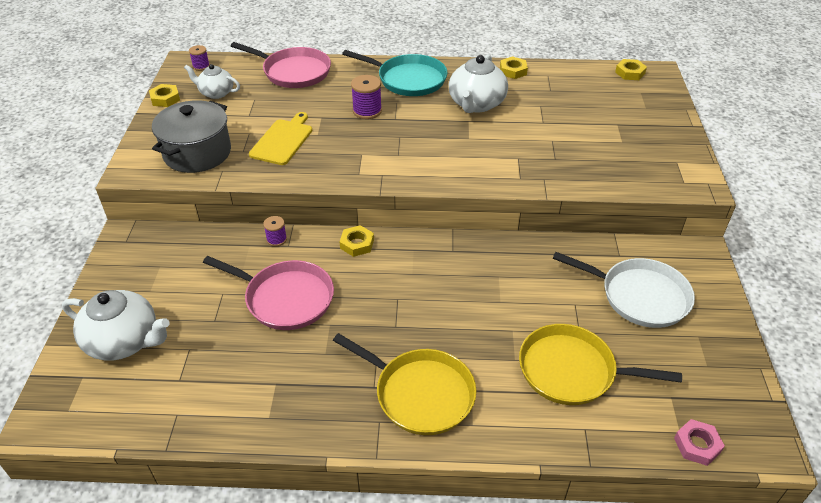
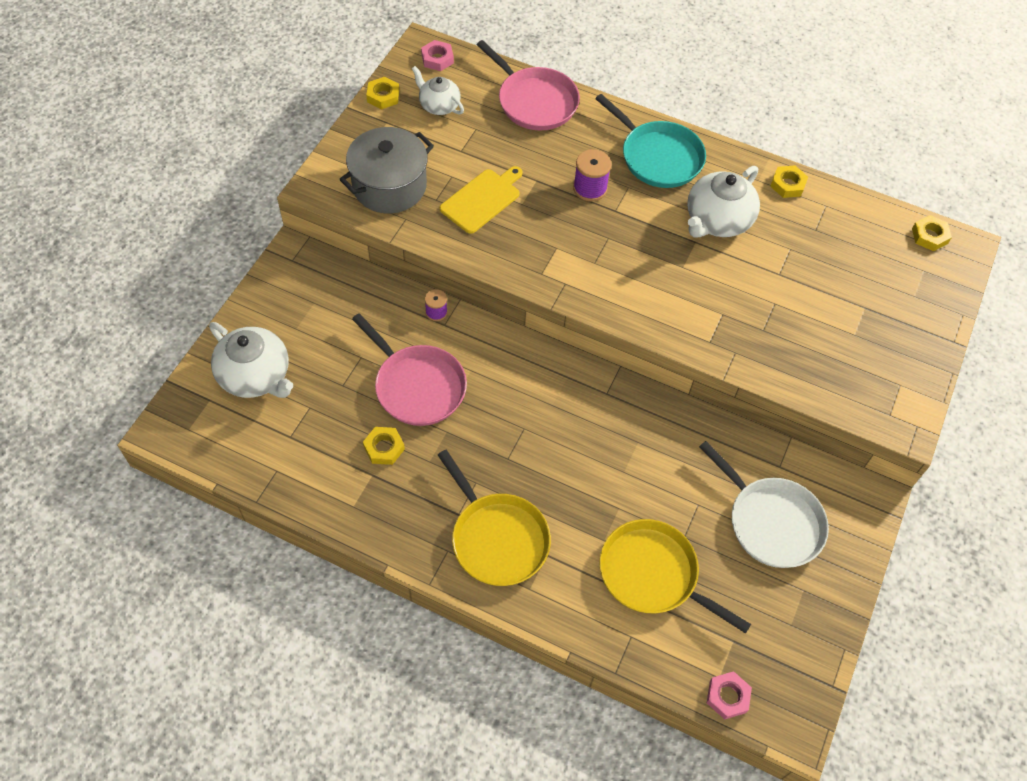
camera: 20 degrees right, 15 degrees up
purple spool [189,45,210,71] -> pink nut [421,40,454,71]
yellow nut [340,225,374,257] -> yellow nut moved to [363,427,405,465]

